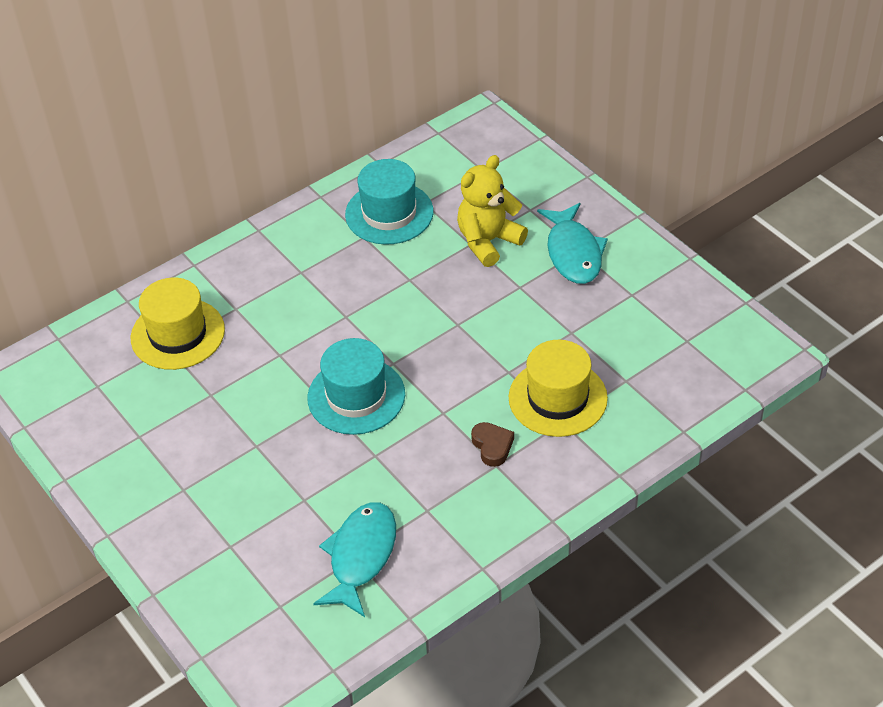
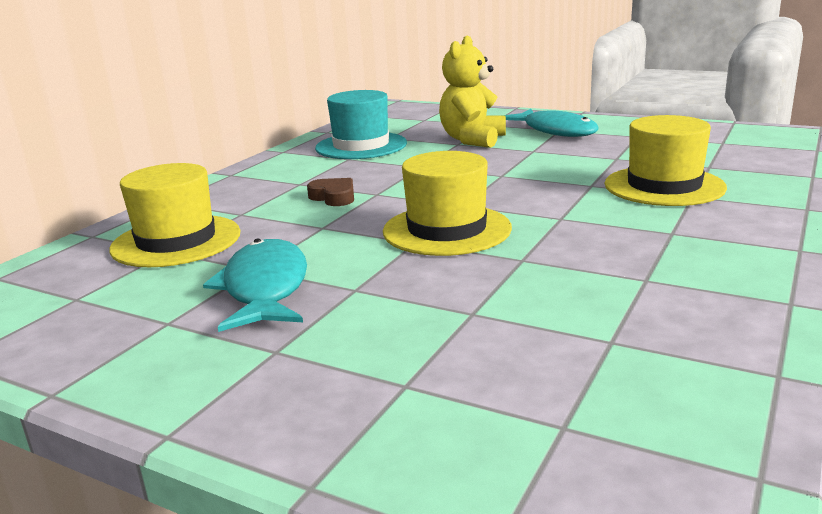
camera: 25 degrees left, 25 degrees down
turquoise hat [307,338,405,435] -> yellow hat [383,151,512,256]
turquoise fish [313,502,396,617] -> turquoise fish moved to [203,239,307,332]
brown heart [471,422,514,467] -> brown heart moved to [307,178,354,206]

